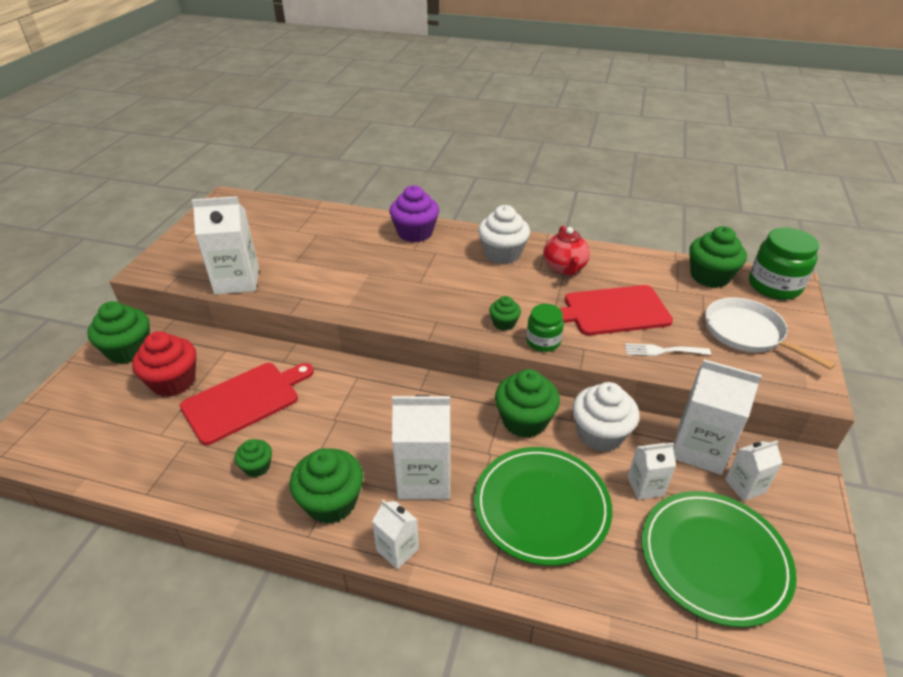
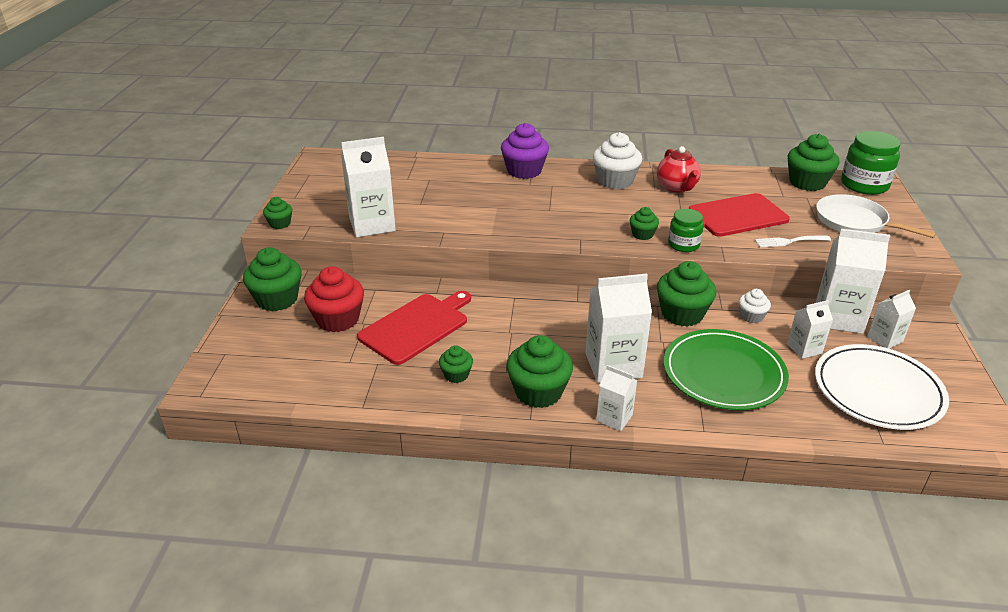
camera: 10 degrees left, 5 degrees down
white cupcake [572,382,639,452] -> white cupcake [739,289,771,323], size x0.54
green plate [641,491,797,627] -> white plate [815,344,949,430]
none -> green cupcake [263,197,292,229]

